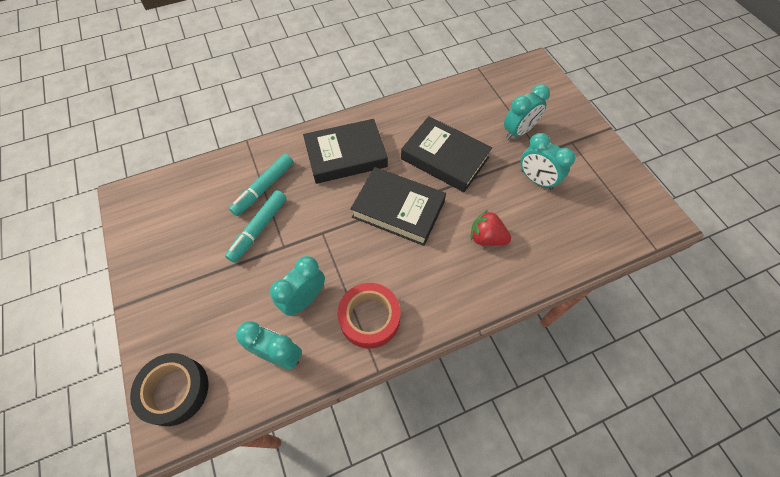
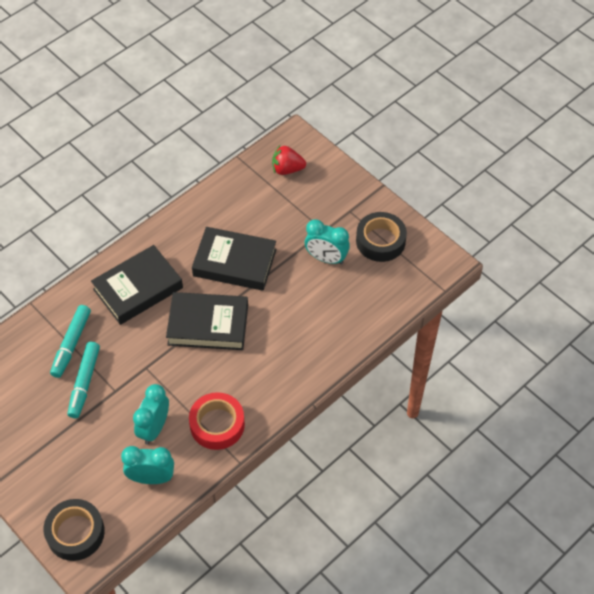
camera: 20 degrees left, 5 degrees down
red strawberry [471,210,511,246] -> red strawberry moved to [272,145,306,175]
turquoise clock [504,84,550,140] -> none
none -> black tape [356,212,407,262]

